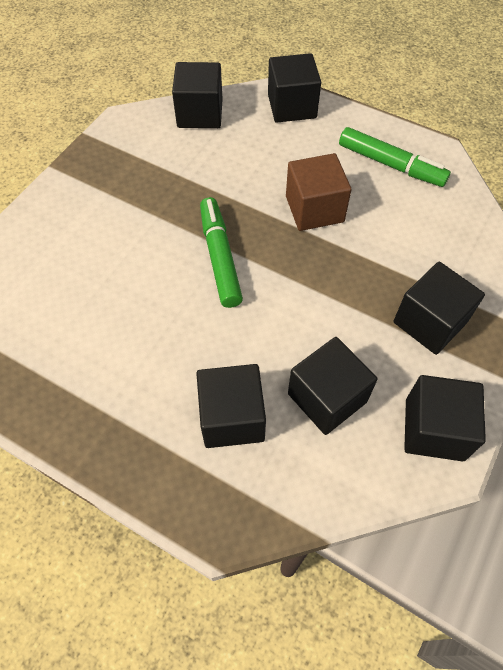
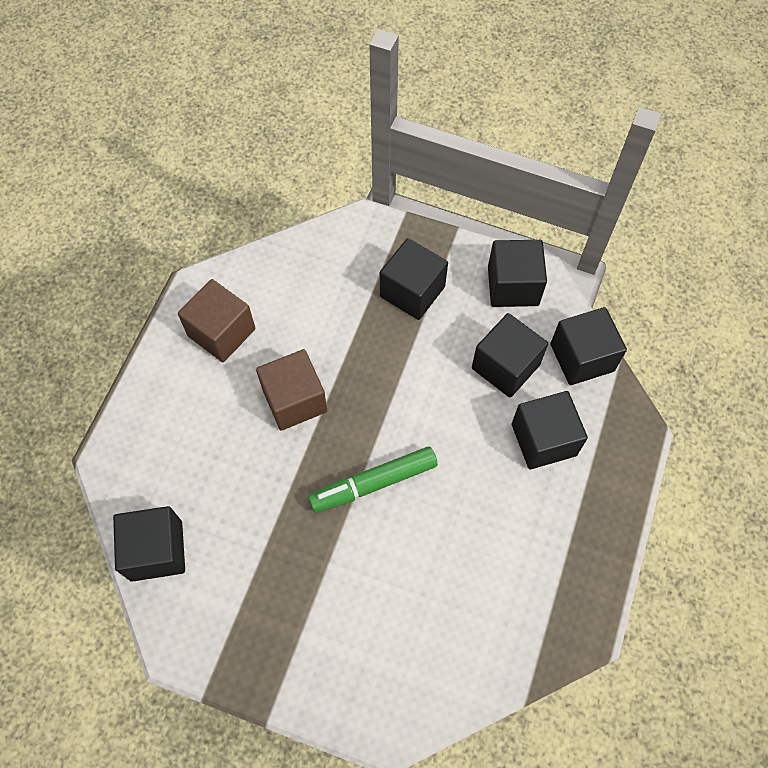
camera: 100 degrees left, 5 degrees up
black cube [268,53,321,123] -> black cube moved to [550,307,627,385]
green marker [339,127,451,187] -> brown cube [178,279,255,362]

